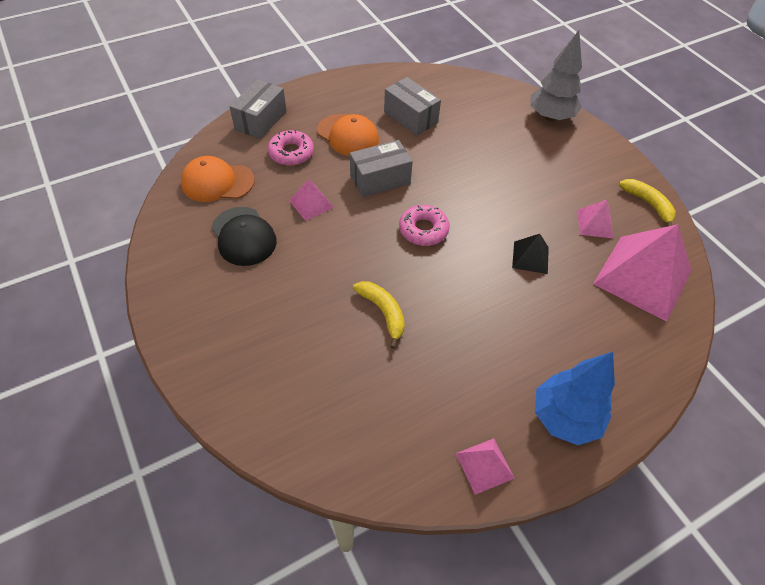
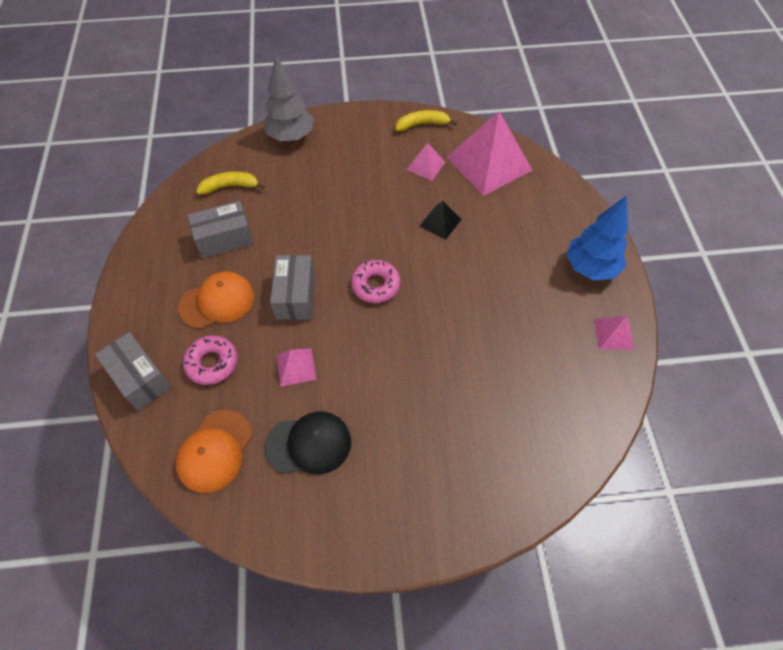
camera: 65 degrees left, 5 degrees up
yellow banana [353,281,405,349] -> yellow banana moved to [197,172,265,195]

